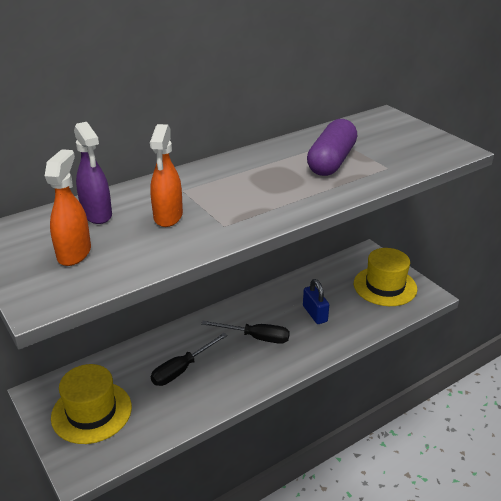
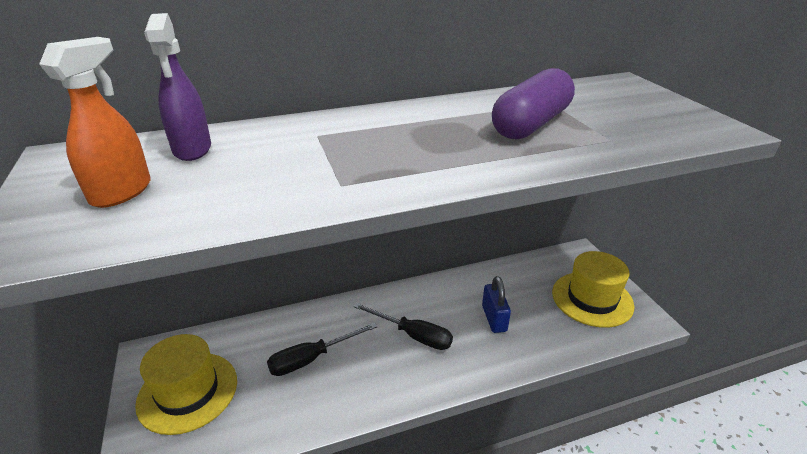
camera: 15 degrees right, 0 degrees up
orange spray bottle [150,124,183,227] -> none

